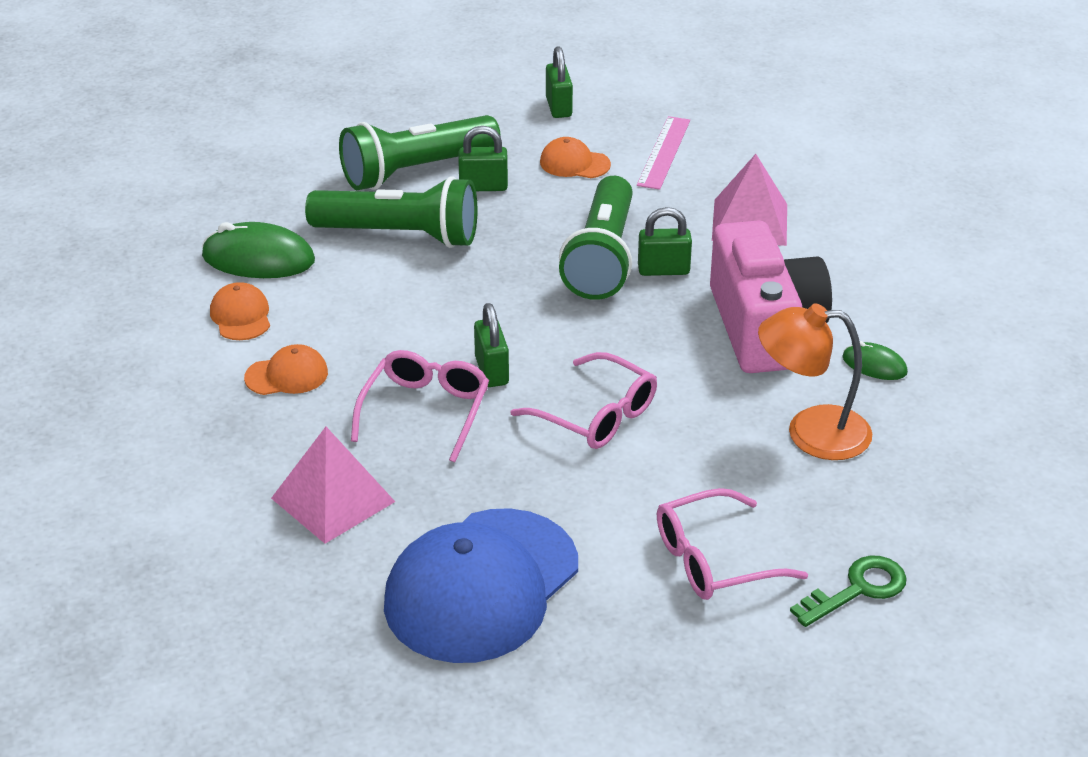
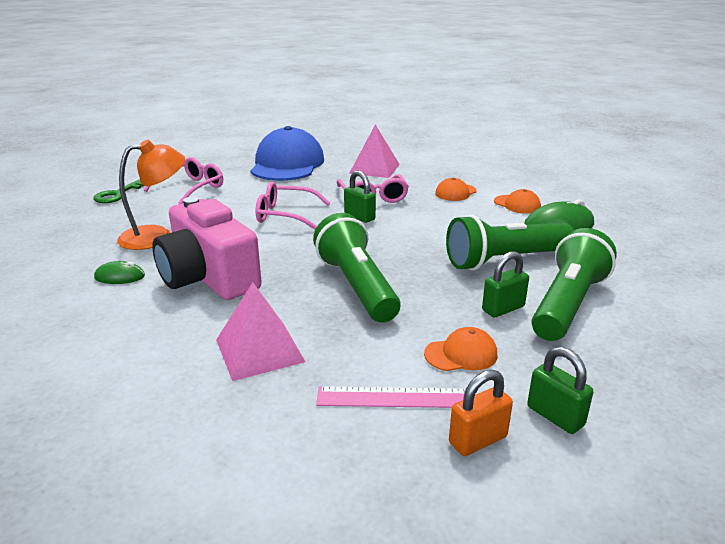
camera: 150 degrees right, 10 degrees down
pink ruler [637,116,690,190] -> pink ruler turned 75 degrees counterclockwise [316,387,466,408]
green padlock [638,207,692,276] -> none
none -> orange padlock [449,370,513,456]

